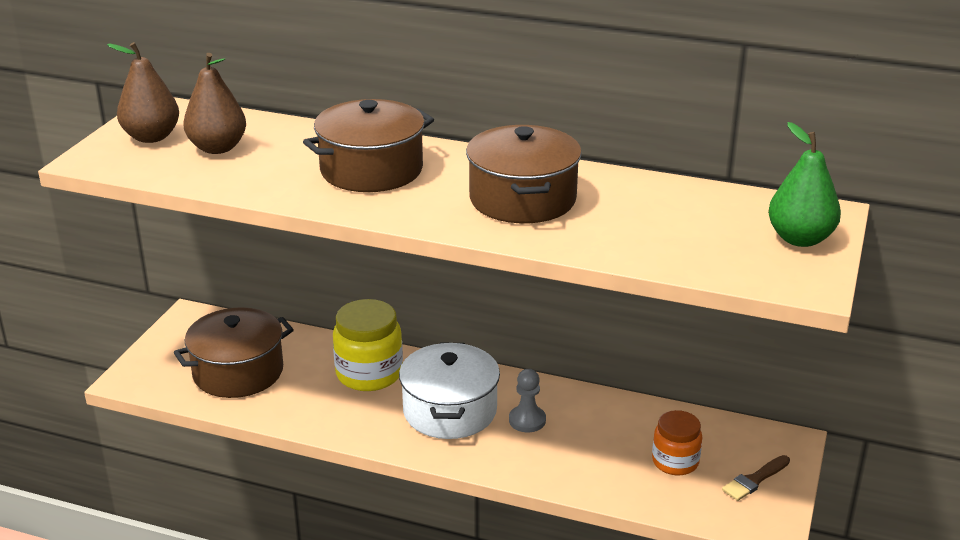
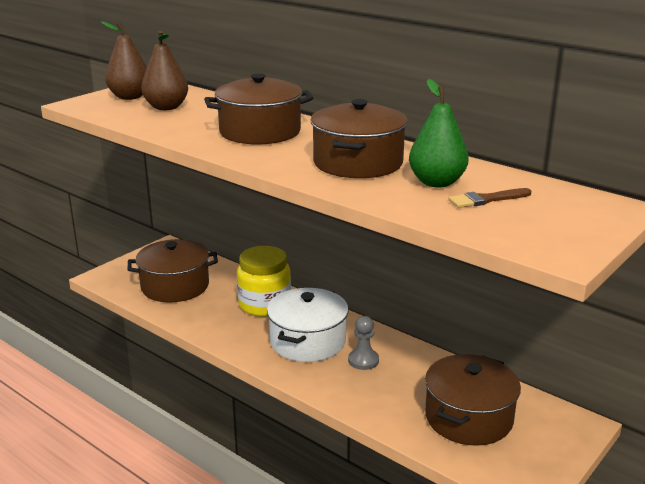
camera: 20 degrees right, 5 degrees down
orange jar [652,410,702,475] -> brown pot [425,354,521,446]
brown brush [722,455,790,501] -> brown brush moved to [449,188,531,208]
green pear [768,122,841,247] -> green pear moved to [409,79,469,188]

